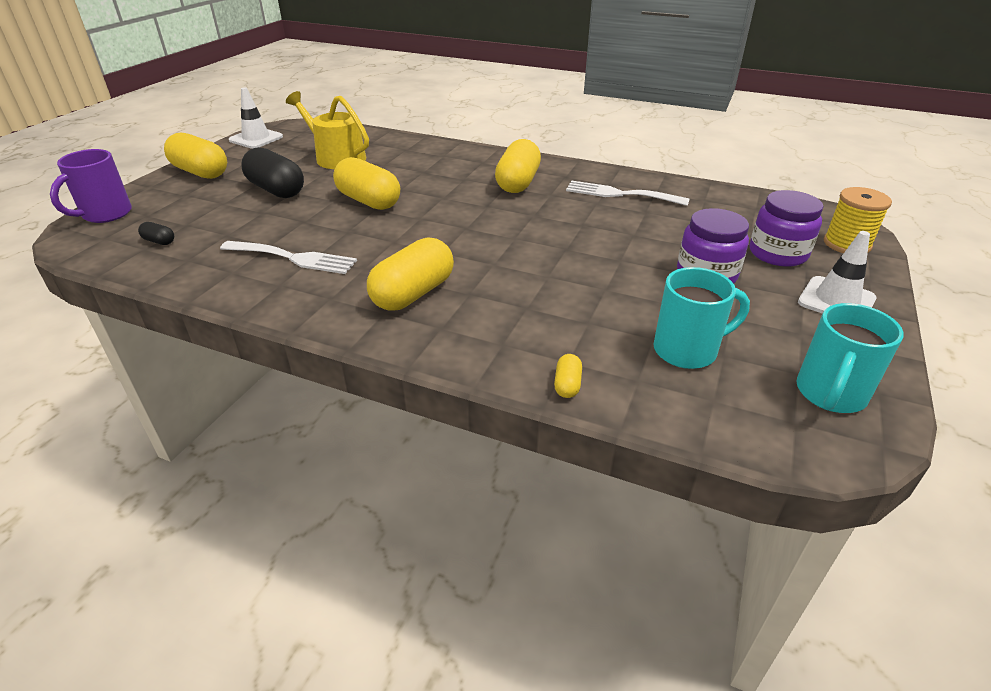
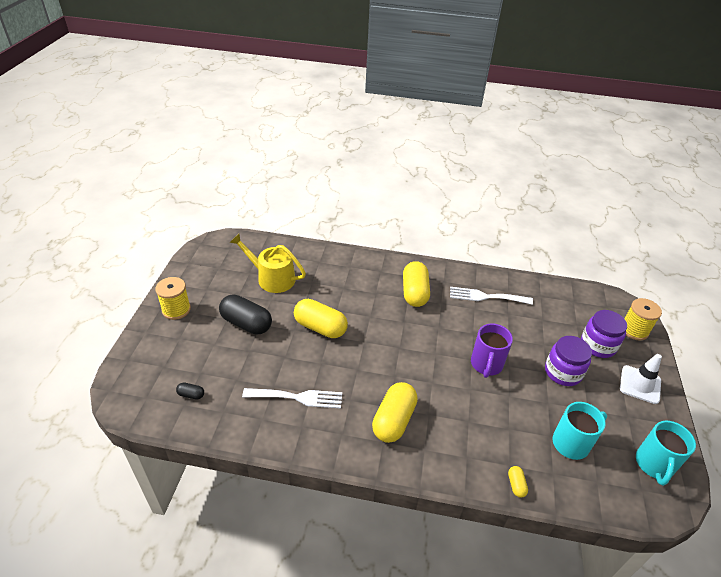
camera: 15 degrees left, 5 degrees up
purple mug [50,149,132,223] -> purple mug moved to [471,324,513,378]
yellow capsule [164,133,227,179] -> yellow spool [155,277,191,320]
white traffic cone [229,87,283,149] -> none

